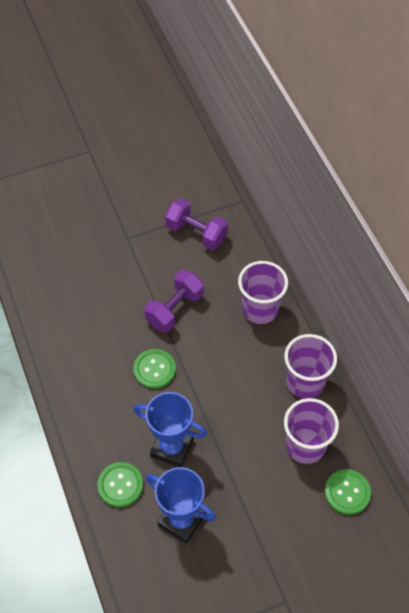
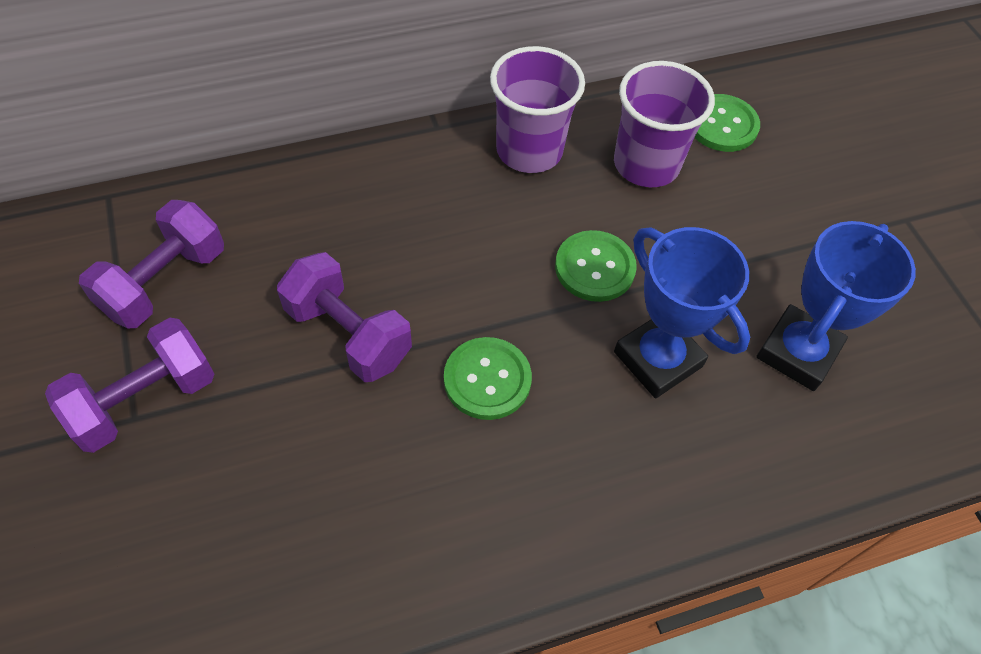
camera: 90 degrees left, 0 degrees up
green button [97,462,143,507] -> green button moved to [555,230,637,302]
blue trophy [133,392,207,467] -> blue trophy turned 60 degrees counterclockwise [614,227,750,398]
purple cup [238,261,288,324] -> none
none -> purple dumbbell [45,318,214,453]

